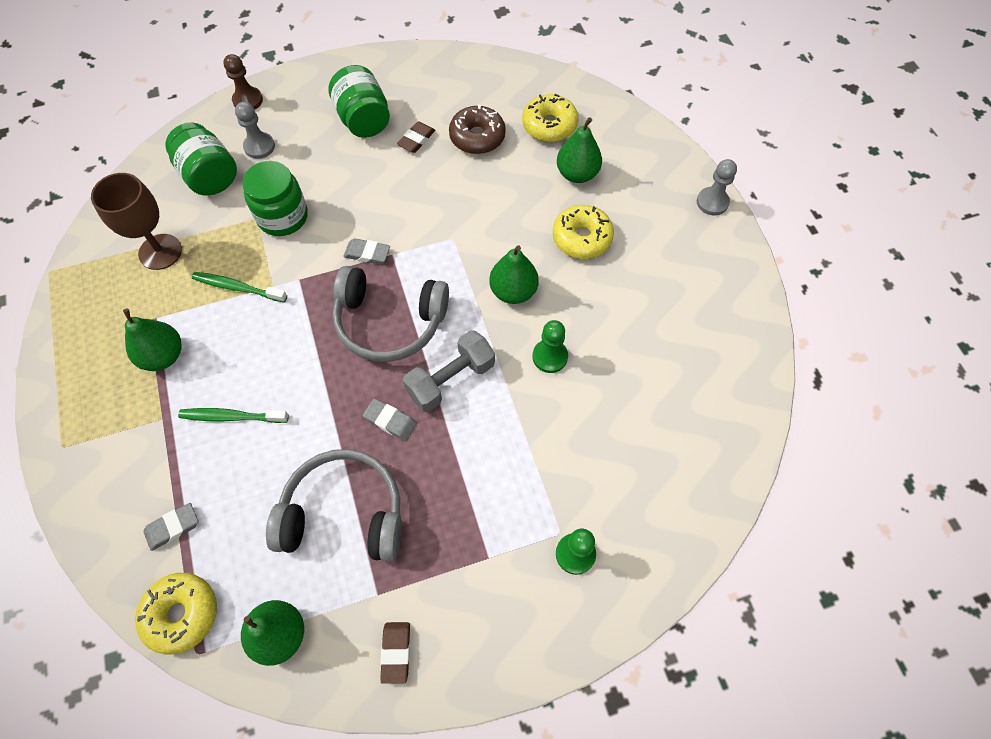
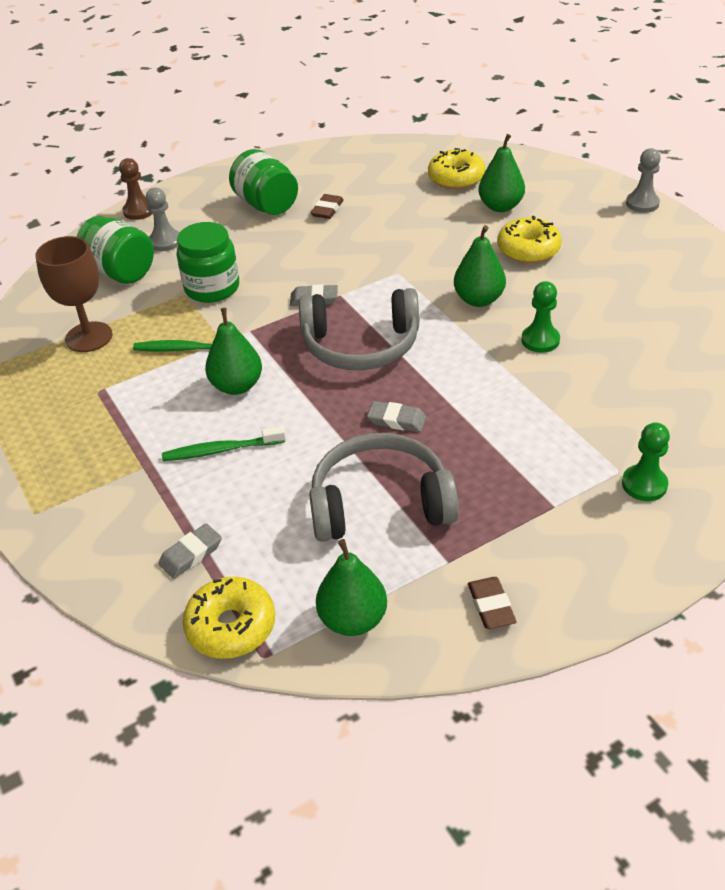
camera: 10 degrees left, 20 degrees down
green pear [123,309,182,371] -> green pear moved to [205,308,262,395]
grey dumbbell [403,330,495,412] -> none
brown donut [449,105,506,154] -> none

